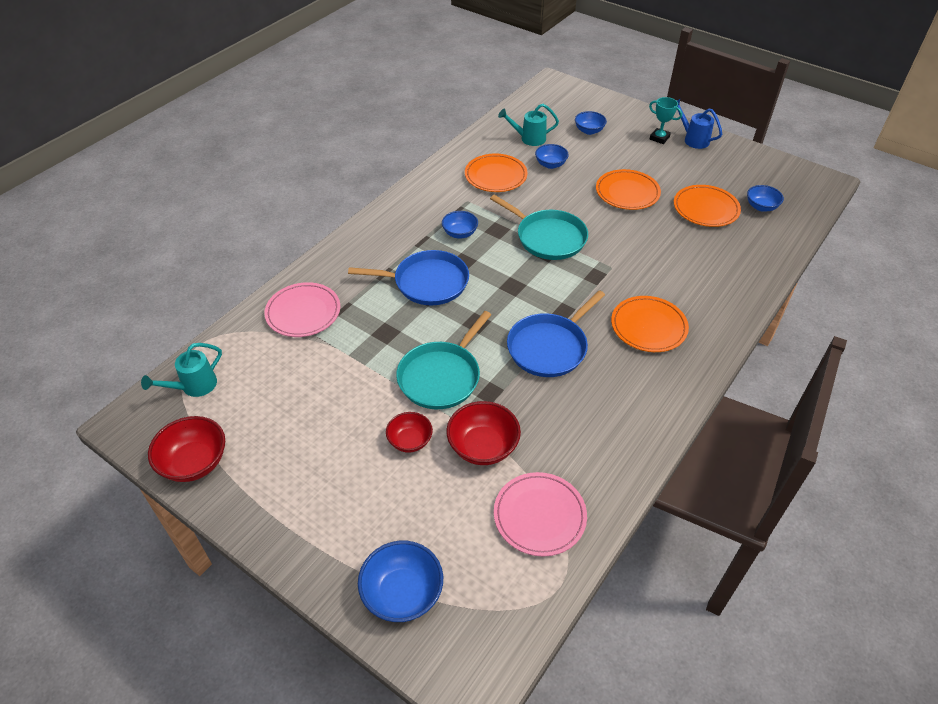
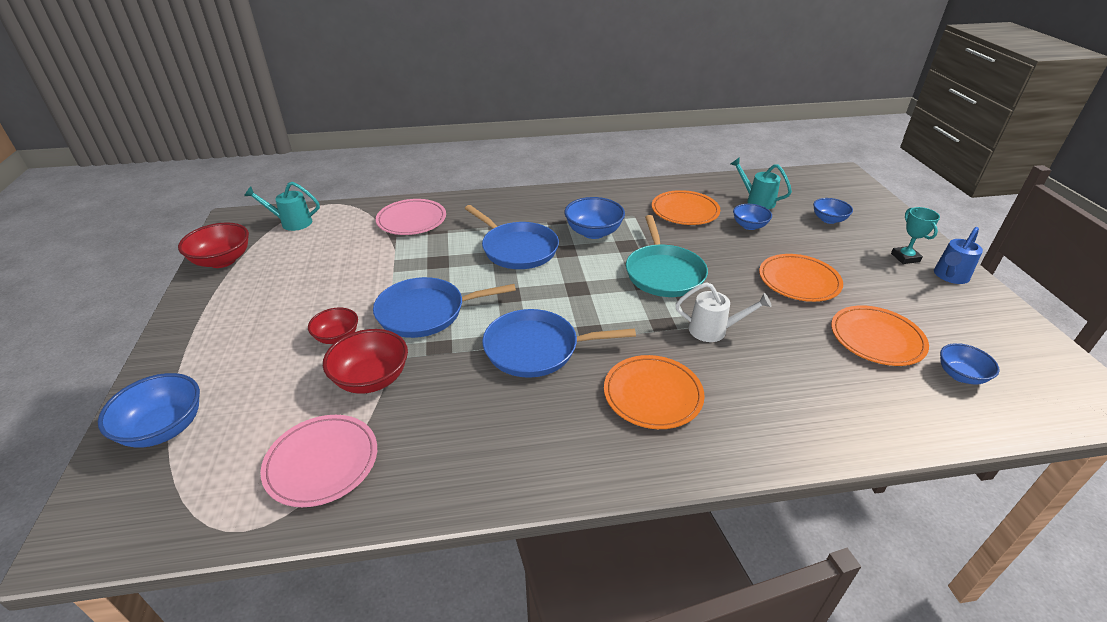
camera: 45 degrees right, 10 degrees down
turquoise pan [396,311,491,409] -> blue pan [373,277,516,338]
blue bowl [442,211,478,239] -> blue bowl [564,197,625,239], size x1.56
blue watering can [677,99,722,149] -> blue watering can turned 135 degrees counterclockwise [934,227,983,284]
none -> white watering can [675,282,772,342]

